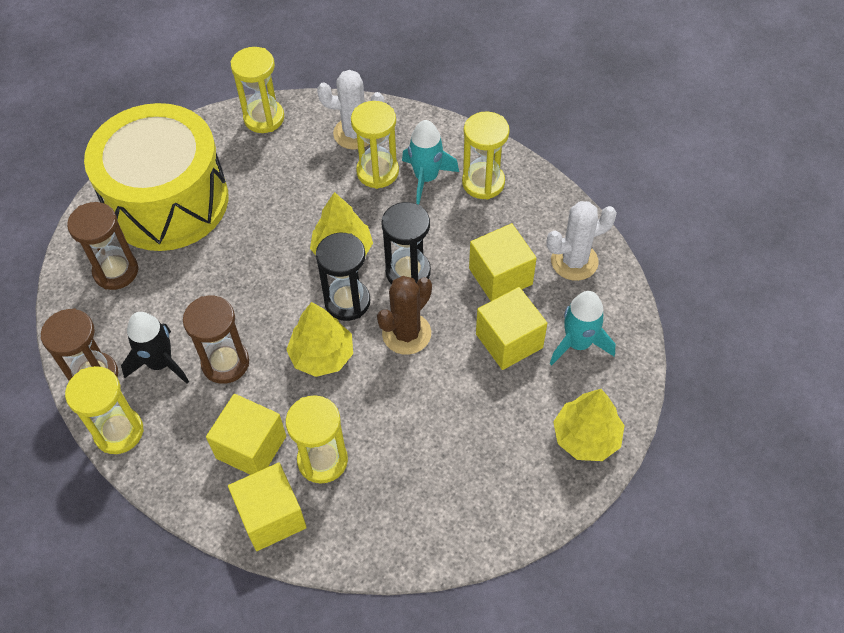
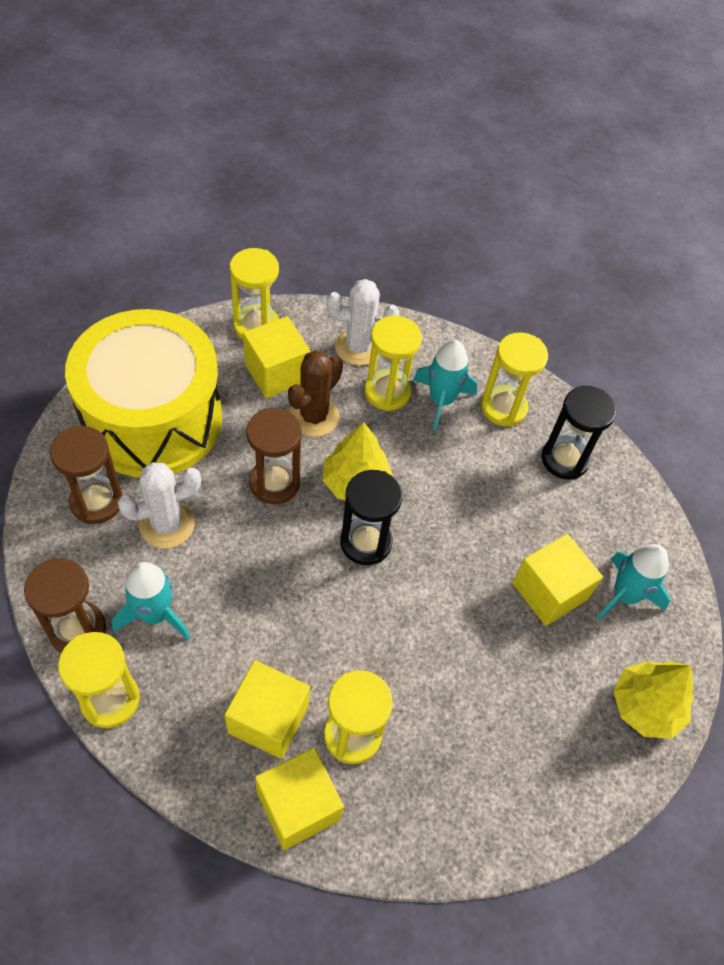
camera: 10 degrees left, 0 degrees up
black rocket [121,312,189,384] -> turquoise rocket [112,562,190,640]
brown hourglass [183,296,249,384] -> brown hourglass moved to [246,408,302,504]
yellow tree [286,302,353,377] -> none
brown cactus [377,276,432,355] -> brown cactus moved to [288,350,343,437]
black hourglass [382,202,431,284] -> black hourglass moved to [541,386,616,479]
yellow cube [469,223,537,301] -> yellow cube moved to [243,316,311,398]
white cactus [546,201,617,281] -> white cactus moved to [117,462,201,548]

